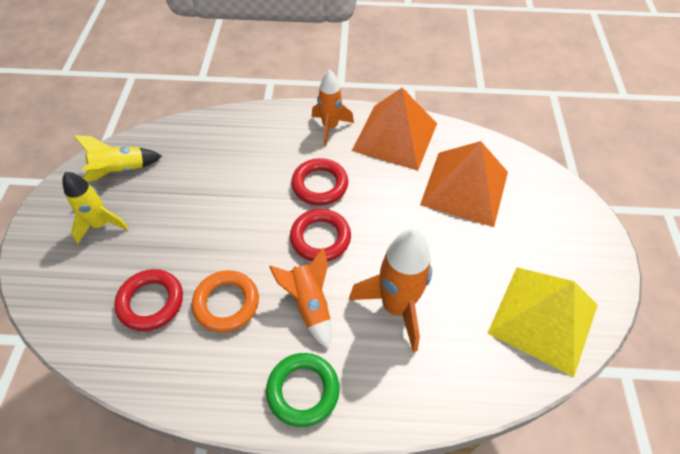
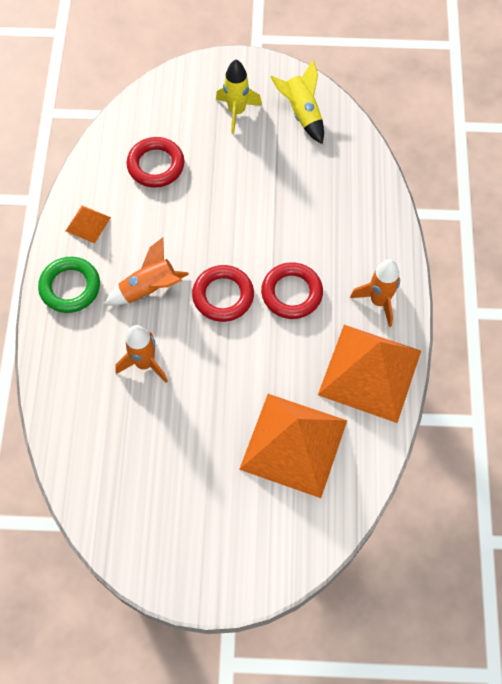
camera: 90 degrees right, 10 degrees up
orange ring [192,270,259,333] -> none
orange rocket [349,229,432,352] -> orange rocket [115,325,168,383], size x0.65
yellow pyramid [488,267,598,377] -> none
none -> orange pyramid [66,205,111,244]

